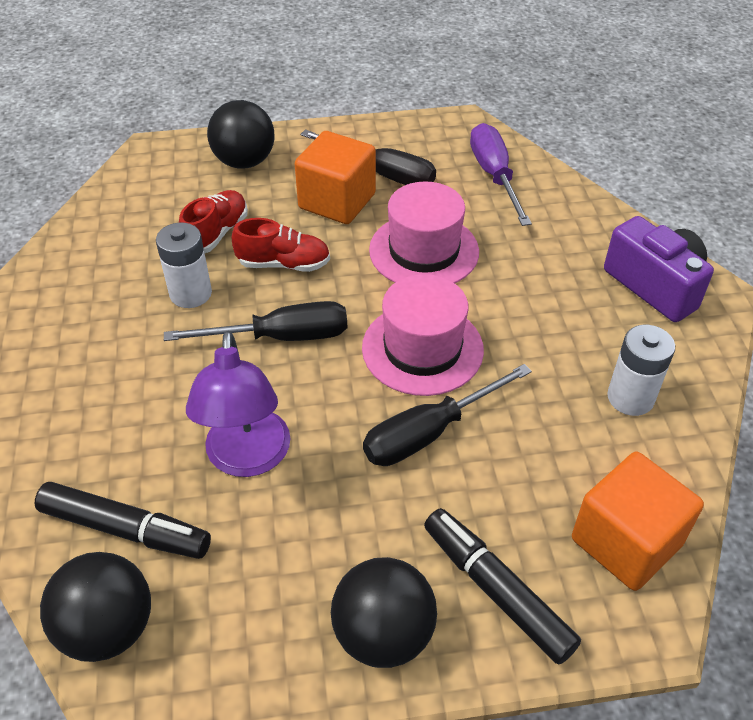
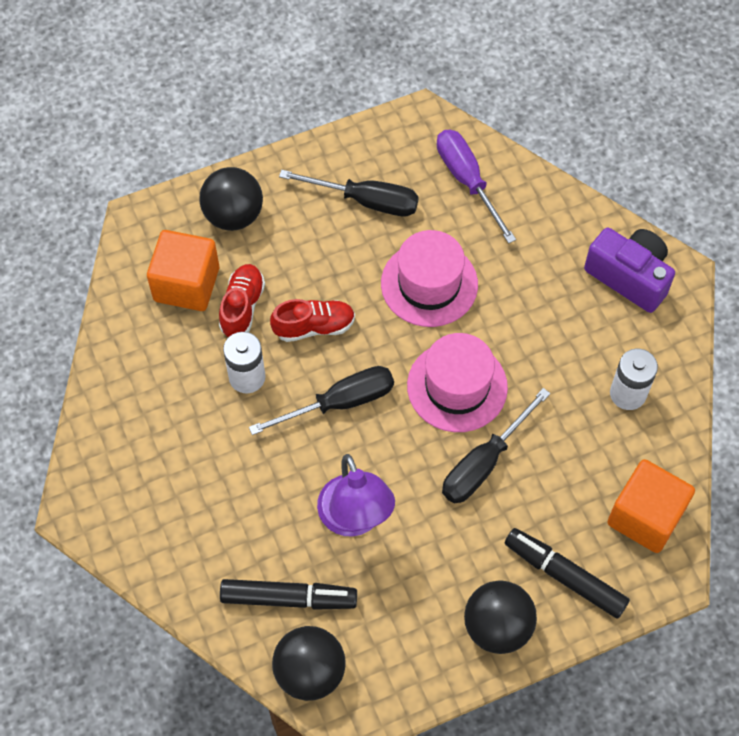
camera: 15 degrees left, 15 degrees up
orange cube [295,131,376,224] -> orange cube moved to [147,230,219,311]

